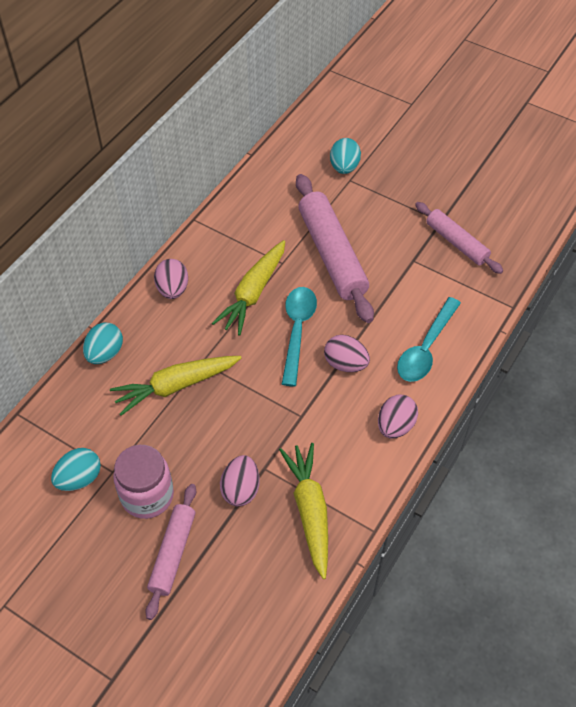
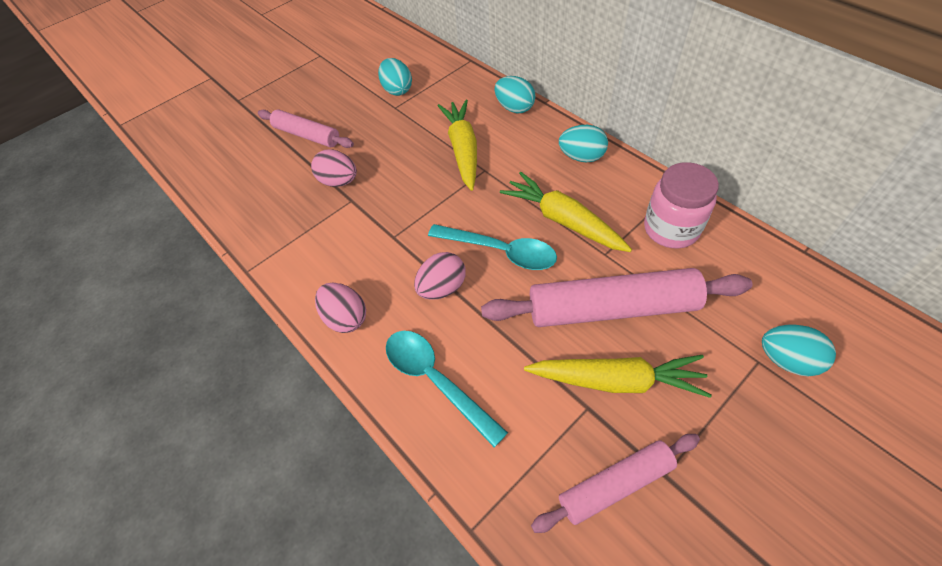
camera: 110 degrees right, 0 degrees up
pink jar [113,445,174,519] -> pink jar moved to [644,162,719,248]
pink egg [154,259,188,299] -> turquoise egg [559,125,608,162]
yellow carrot [279,443,328,579] -> yellow carrot moved to [524,355,712,398]

